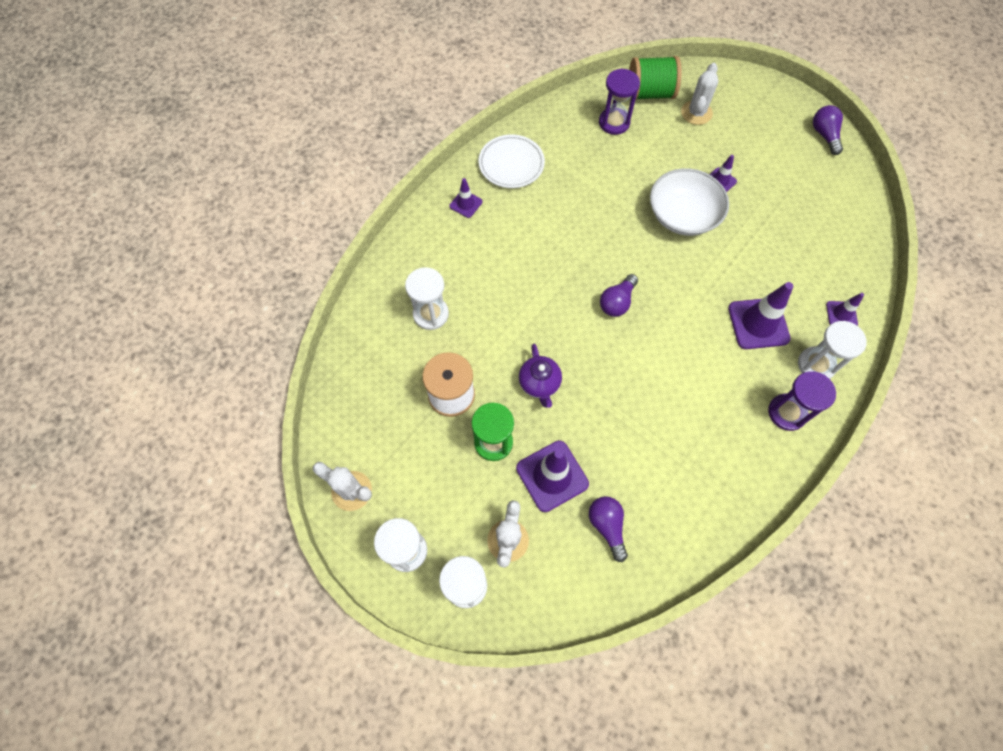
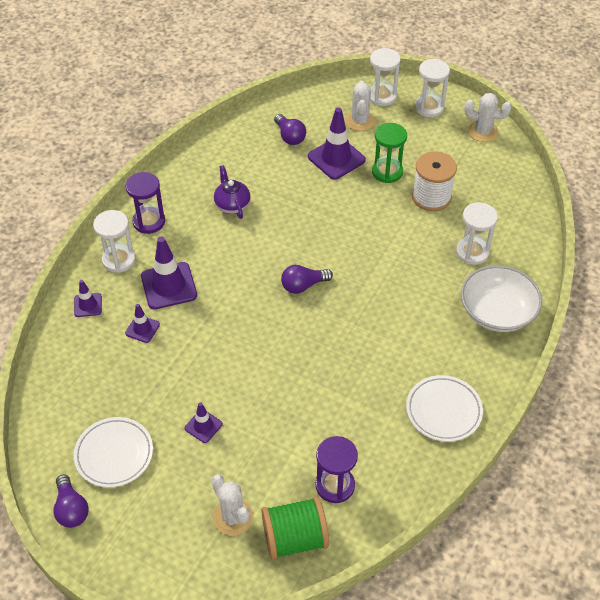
camera: 170 degrees right, 15 degrees down
purple traffic cone [449,178,482,218] -> purple traffic cone moved to [125,304,160,343]
purple teapot [519,344,562,408] -> purple teapot moved to [214,165,250,219]
purple light bulb [600,274,638,317] -> purple light bulb turned 135 degrees counterclockwise [281,265,333,294]
white bowl [650,168,729,236] -> white bowl moved to [461,265,542,332]
white cactus [681,63,719,125] -> white cactus turned 45 degrees counterclockwise [212,475,253,536]
none -> white plate [74,417,153,488]

